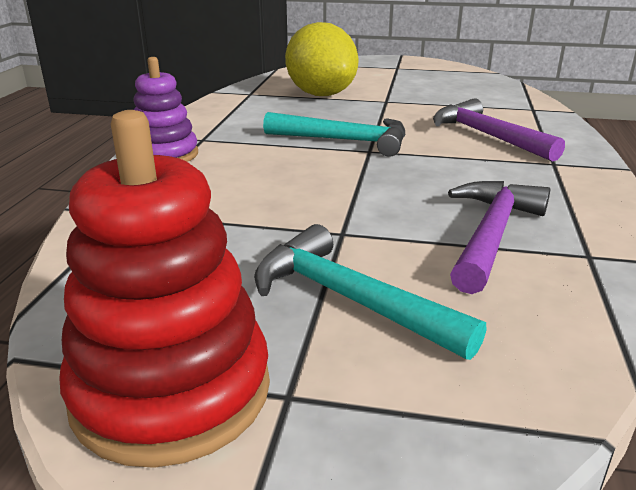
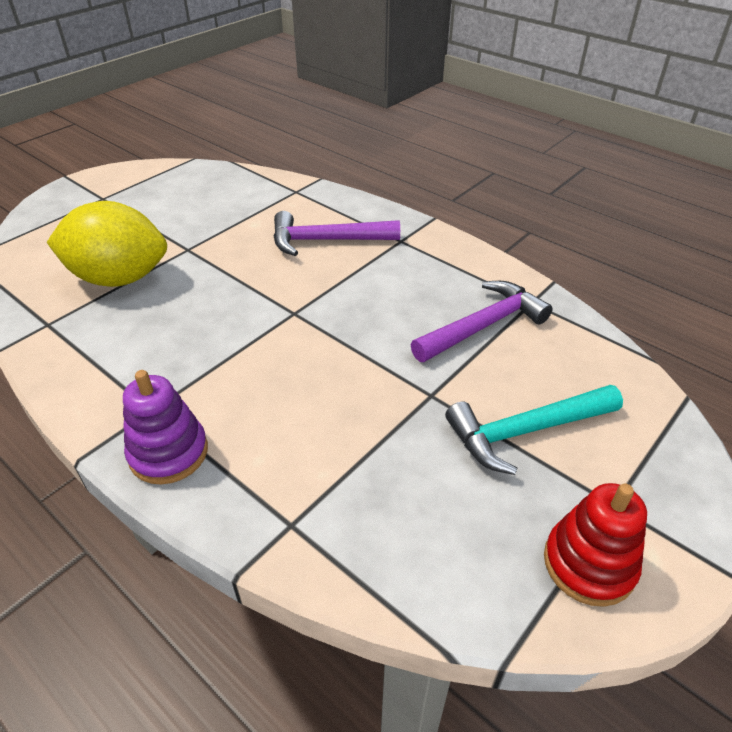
camera: 60 degrees left, 15 degrees up
red stacking toy [59,110,270,468] -> red stacking toy [544,483,647,607], size x0.65
turquoise hammer [263,112,405,157] -> none
purple hammer [448,181,550,294] -> purple hammer turned 90 degrees clockwise [410,281,553,362]

